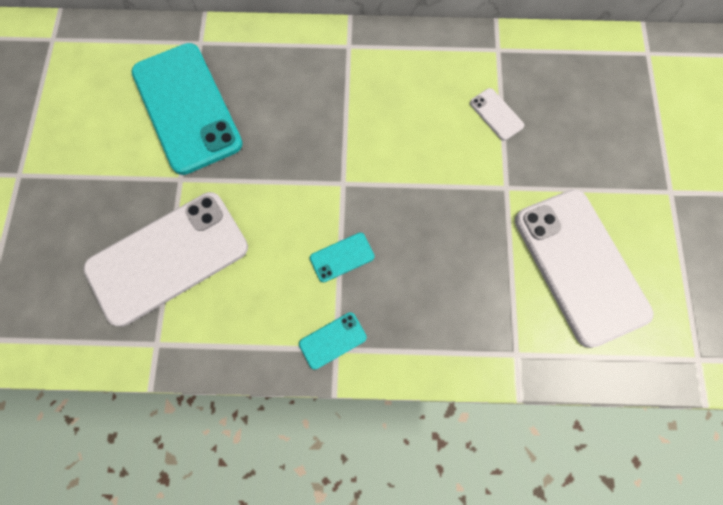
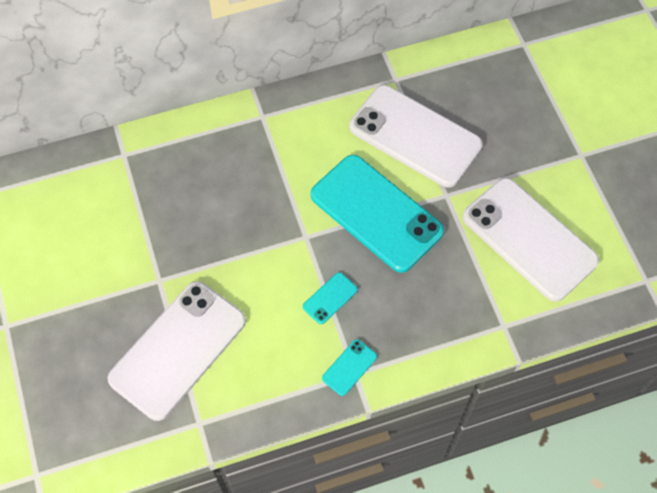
camera: 20 degrees left, 10 degrees down
turquoise phone [132,43,243,175] -> turquoise phone moved to [311,155,444,273]
white phone [470,88,524,141] -> white phone [349,85,483,187], size x2.48

